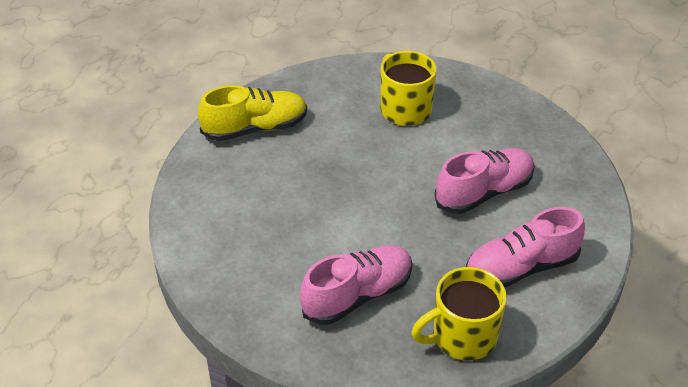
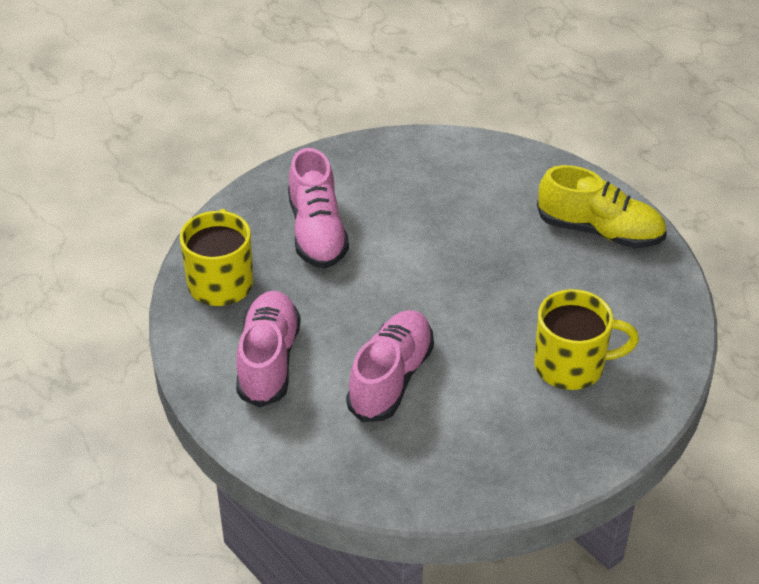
camera: 115 degrees right, 0 degrees up
yellow shoe [198,85,307,141] -> yellow shoe turned 75 degrees counterclockwise [537,165,667,248]
pink shoe [435,148,535,214] -> pink shoe turned 150 degrees counterclockwise [346,310,434,422]

